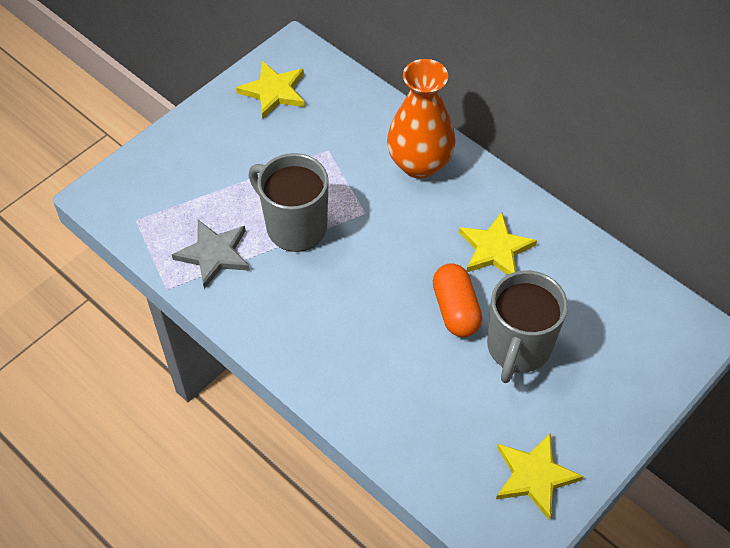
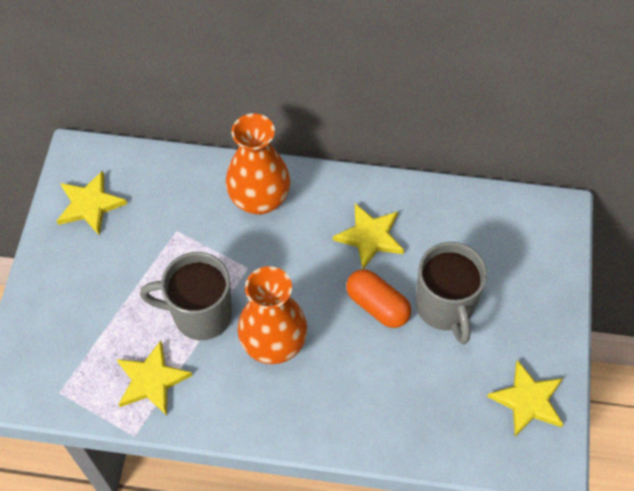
camera: 35 degrees left, 5 degrees up
grey star [172,220,250,289] -> yellow star [117,341,192,415]
none -> orange vase [237,266,308,364]

